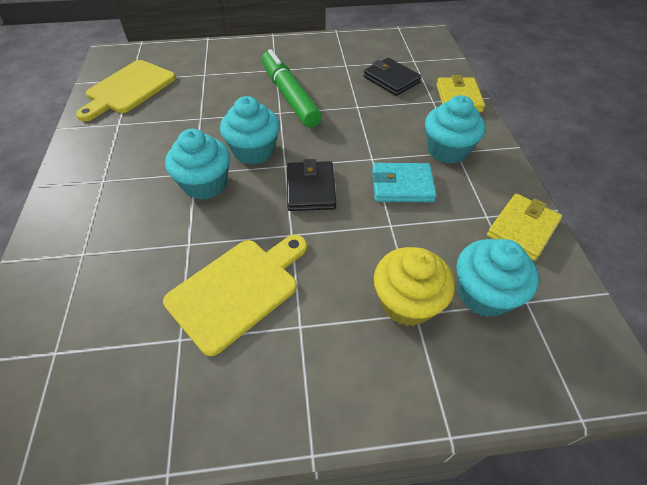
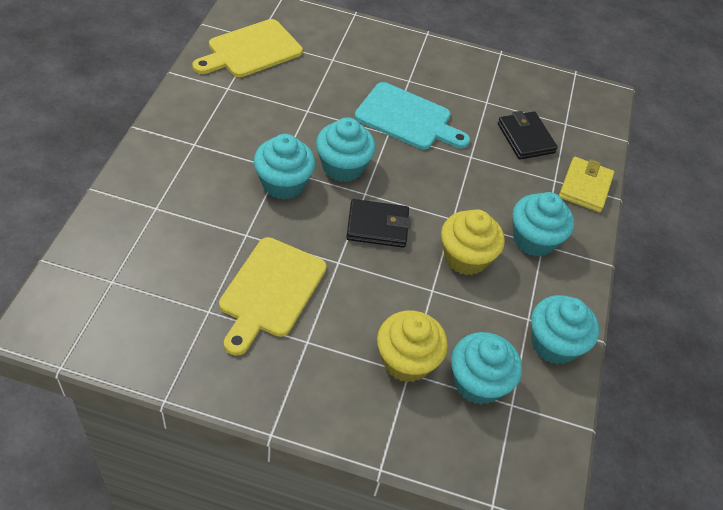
camera: 15 degrees right, 0 degrees up
yellow cutting board [163,235,307,356] -> yellow cutting board turned 135 degrees clockwise [219,237,327,356]
green marker [262,49,322,128] -> turquoise cutting board [355,82,470,150]
black wallet [287,159,336,211] -> black wallet turned 75 degrees clockwise [346,199,411,248]
turquoise wallet [372,163,436,202] -> yellow cupcake [441,209,505,275]
yellow wallet [487,194,562,261] -> turquoise cupcake [531,295,599,365]

